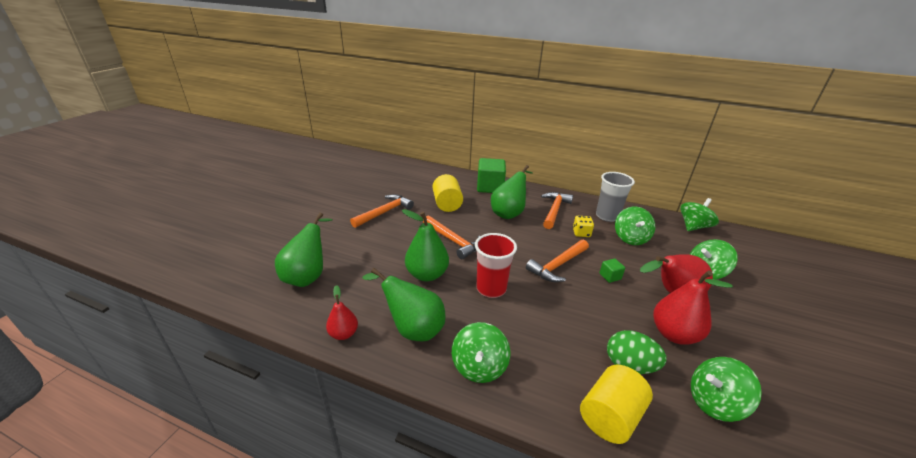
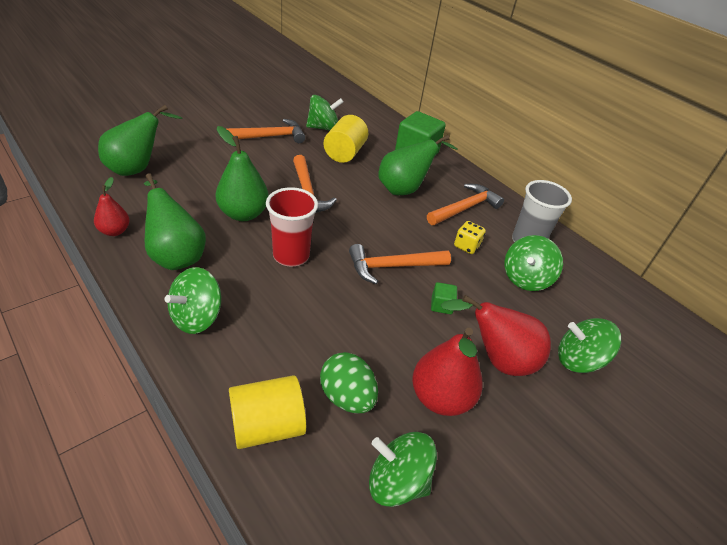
camera: 25 degrees right, 10 degrees up
green spinning top [680,198,719,231] -> green spinning top moved to [306,95,343,131]

